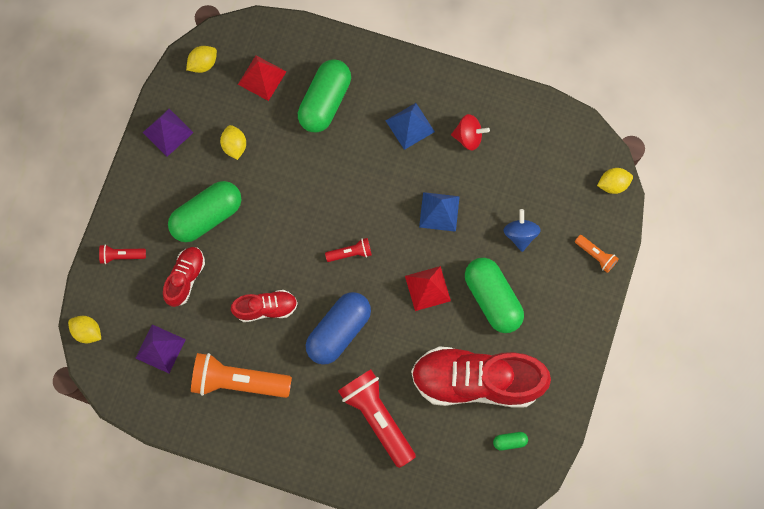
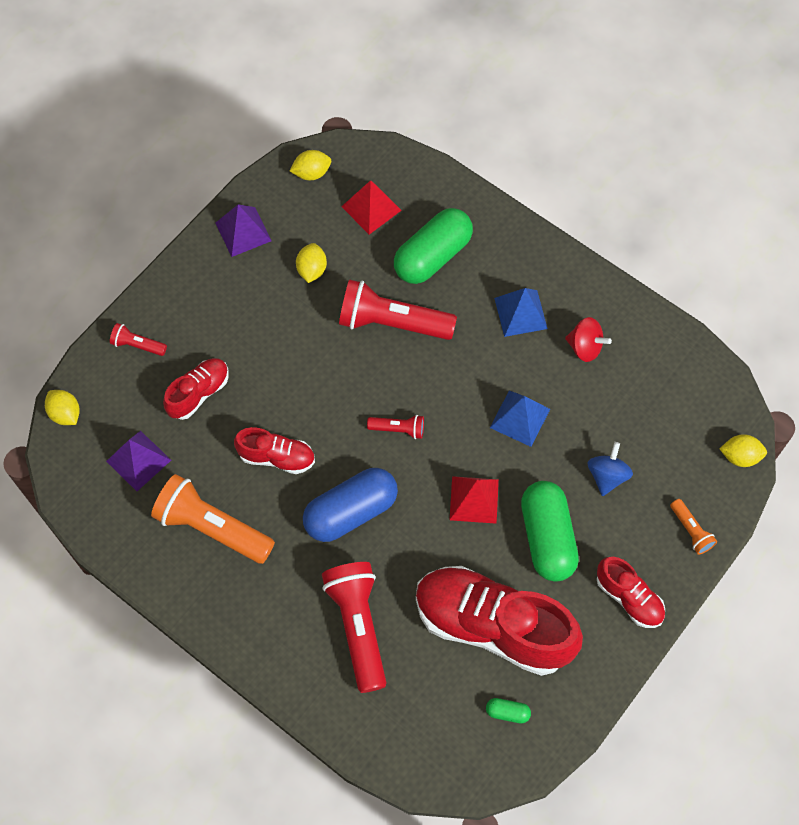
camera: 20 degrees right, 10 degrees down
green capsule [168,181,242,242] -> none
none -> red flashlight [339,279,457,340]
none -> red shoe [597,557,665,628]

